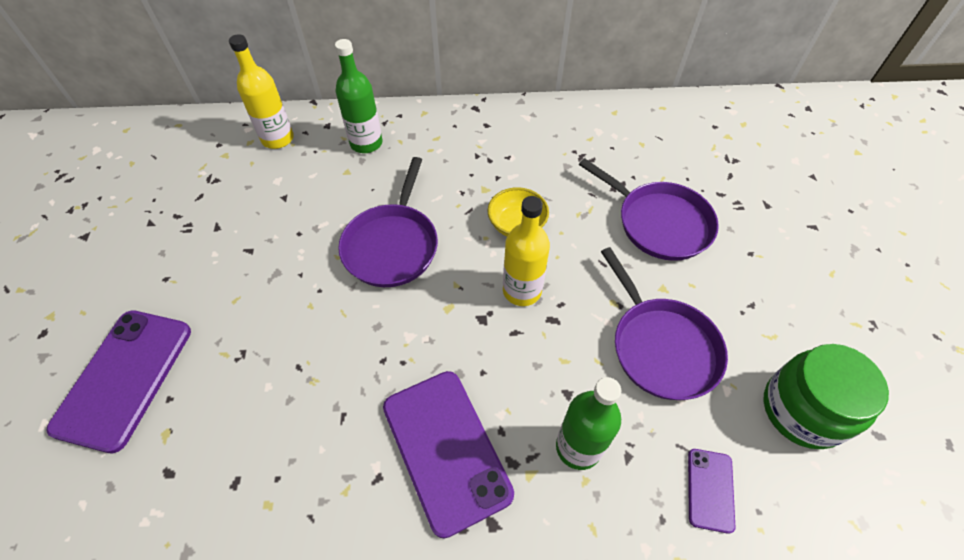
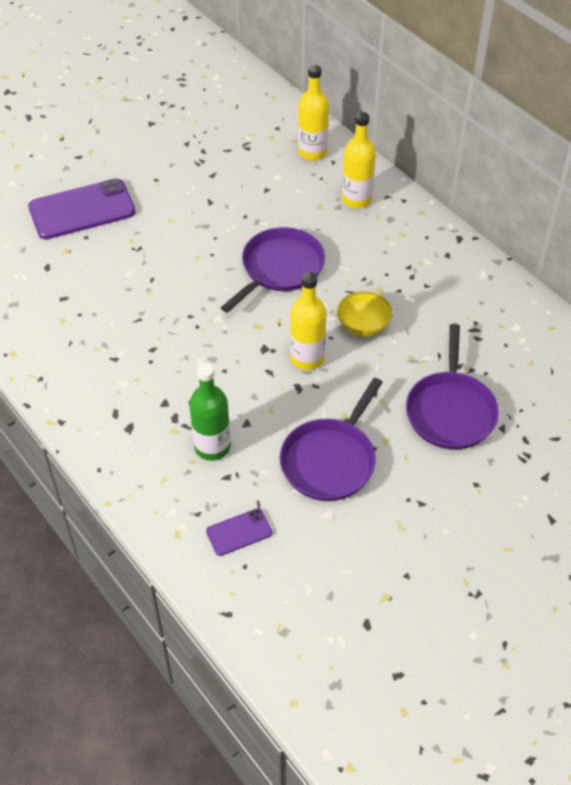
camera: 55 degrees right, 5 degrees down
green bottle [335,39,382,153] -> yellow bottle [342,112,376,209]
purple pan [338,157,438,287] -> purple pan turned 150 degrees clockwise [221,227,325,313]
purple phone [383,371,514,539] -> none
green jar [763,344,889,449] -> none

